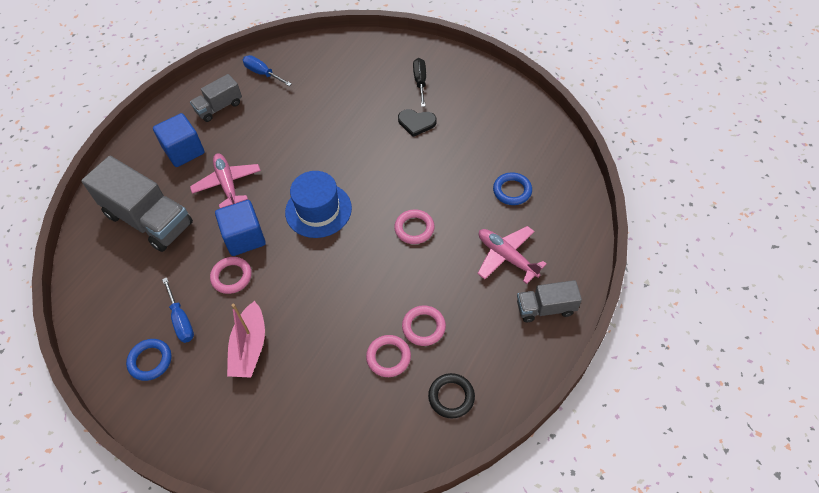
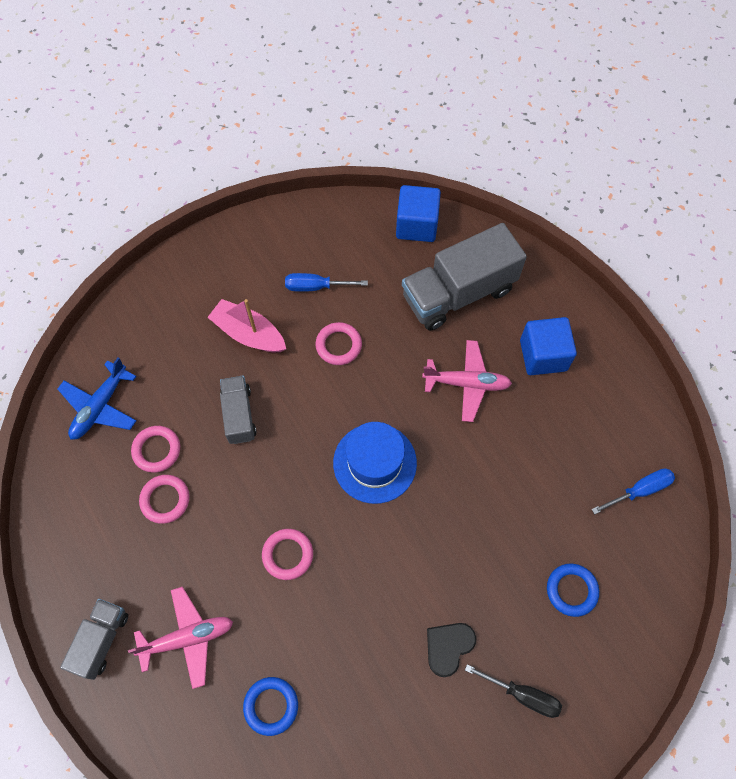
camera: 115 degrees right, 10 degrees up
blue ring [126,339,172,381] -> blue ring moved to [547,564,599,617]
grey truck [190,74,242,122] -> grey truck moved to [220,376,257,444]
blue cube [215,200,266,256] -> blue cube moved to [396,185,441,242]
black ring [428,373,475,418] -> none
none -> blue plane [58,357,137,440]

